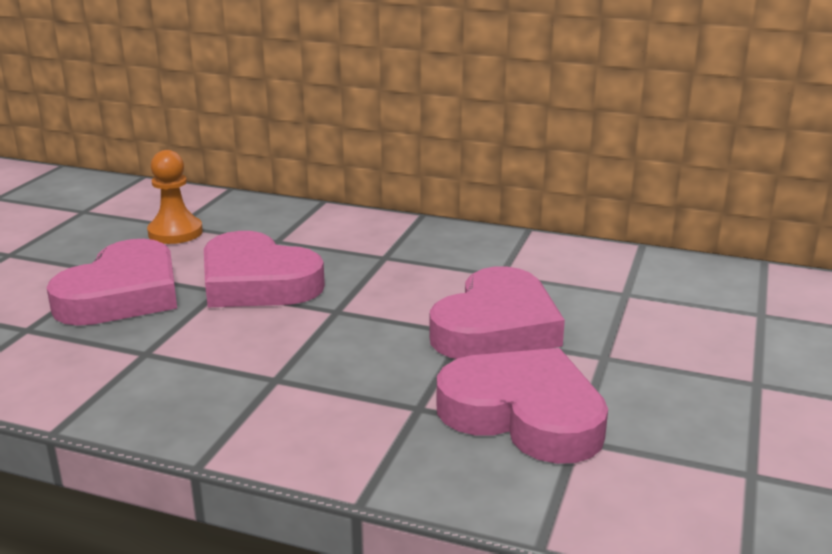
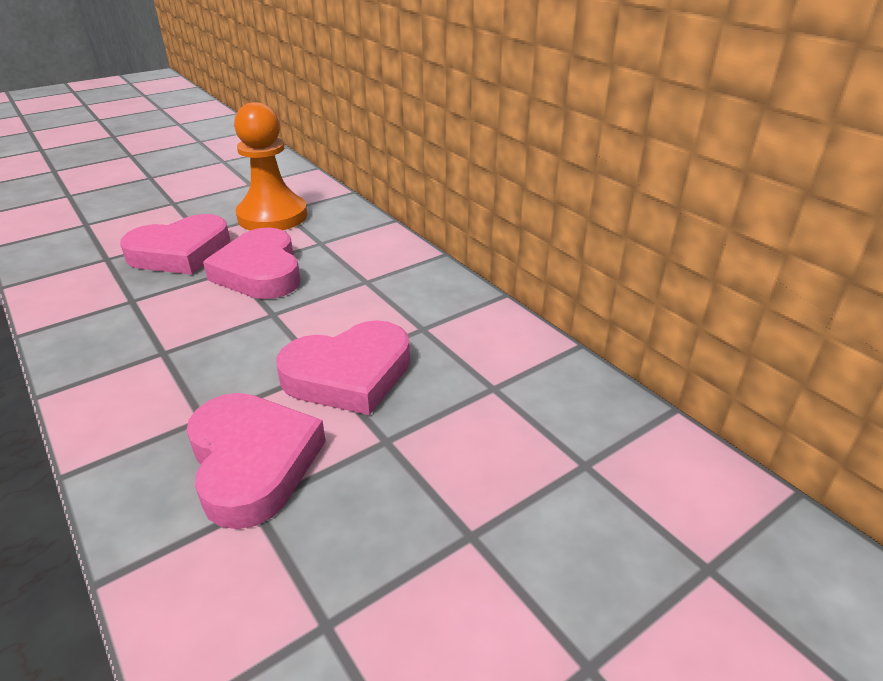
camera: 35 degrees right, 10 degrees up
orange pawn [147,150,203,244] -> orange pawn [234,102,308,230], size x1.72

